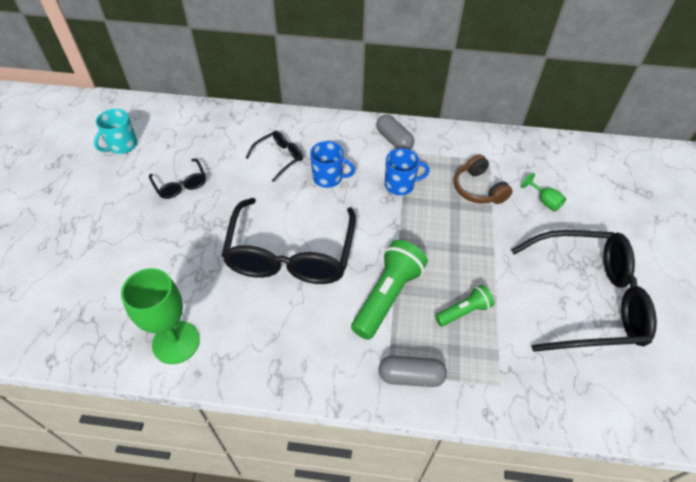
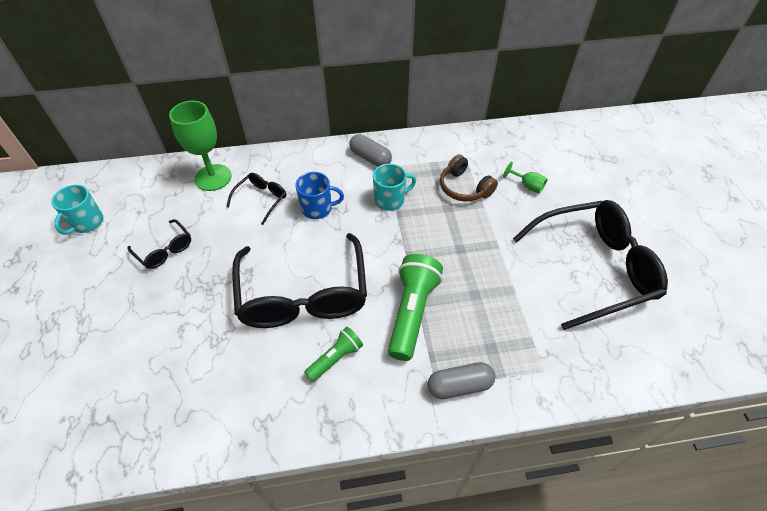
camera: 15 degrees left, 0 degrees up
green goblet [121,268,200,364] -> green goblet moved to [169,101,232,191]
blue mug [385,148,430,195] -> turquoise mug [373,164,416,211]
green flashlight [435,285,494,326] -> green flashlight moved to [305,327,363,382]

